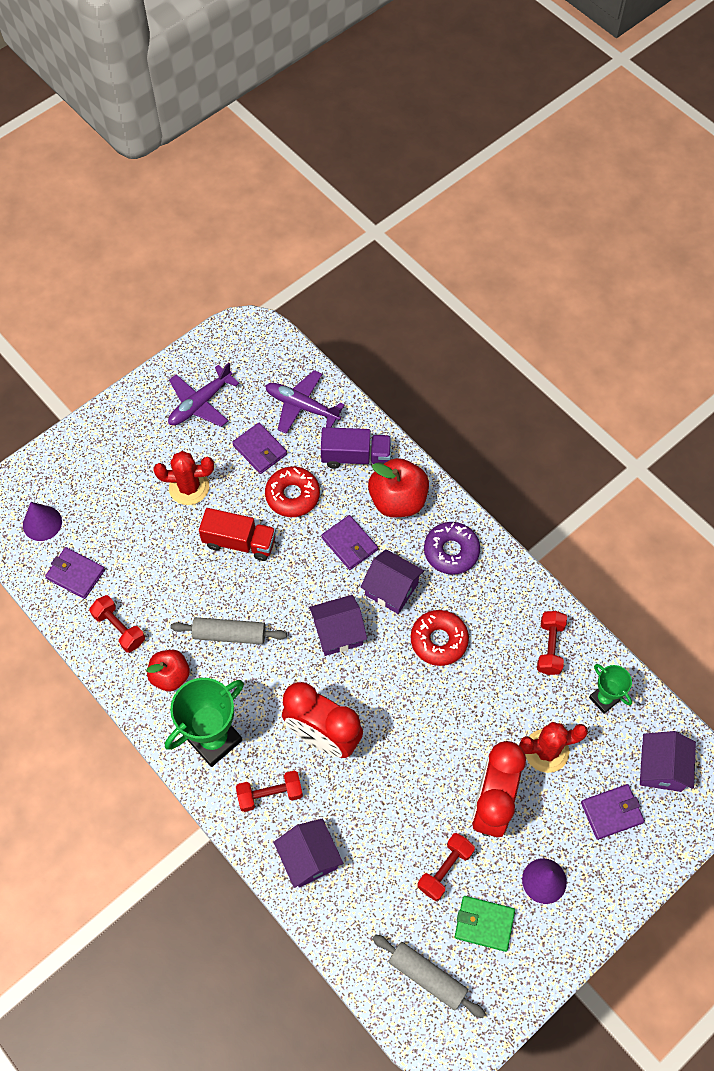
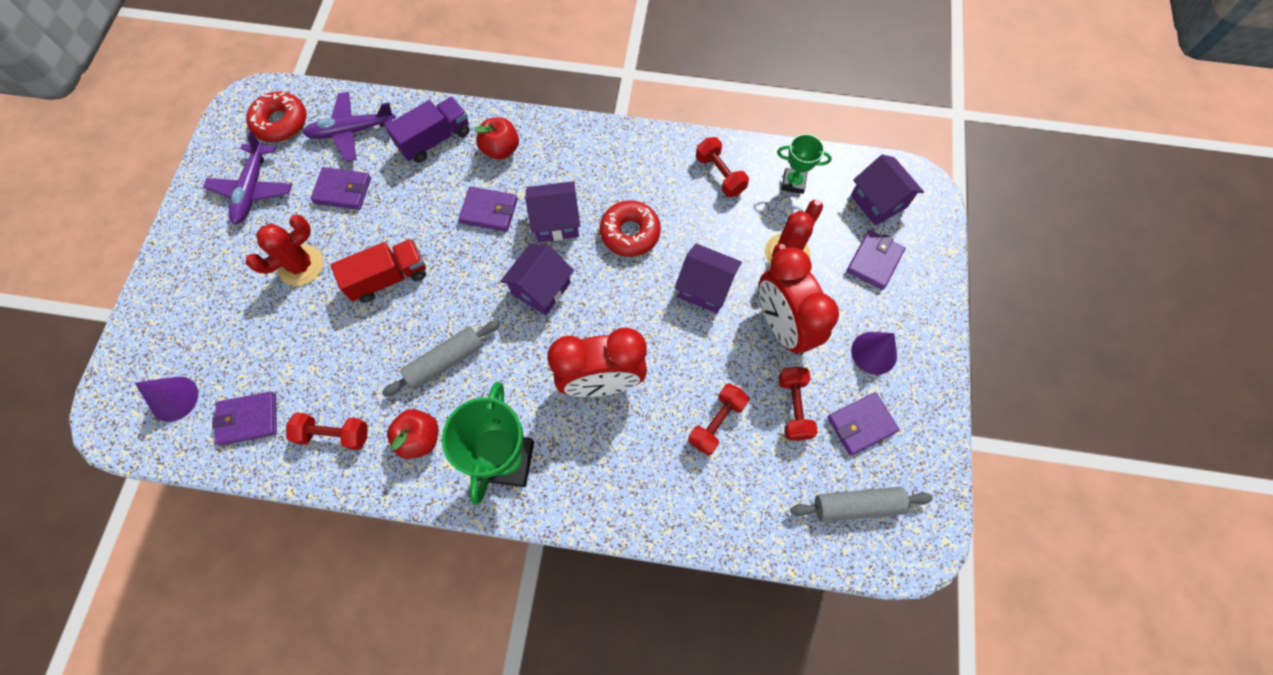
camera: 40 degrees left, 5 degrees up
red dumbbell [236,770,303,812] -> red dumbbell moved to [688,383,749,456]
red donut [265,466,320,517] -> red donut moved to [246,92,306,142]
purple house [273,819,343,888] -> purple house moved to [675,244,742,313]
red apple [368,458,429,517] -> red apple [474,117,519,160], size x0.65
purple donut [424,522,480,575] -> none
green wallet [455,896,515,952] -> purple wallet [827,392,900,456]

